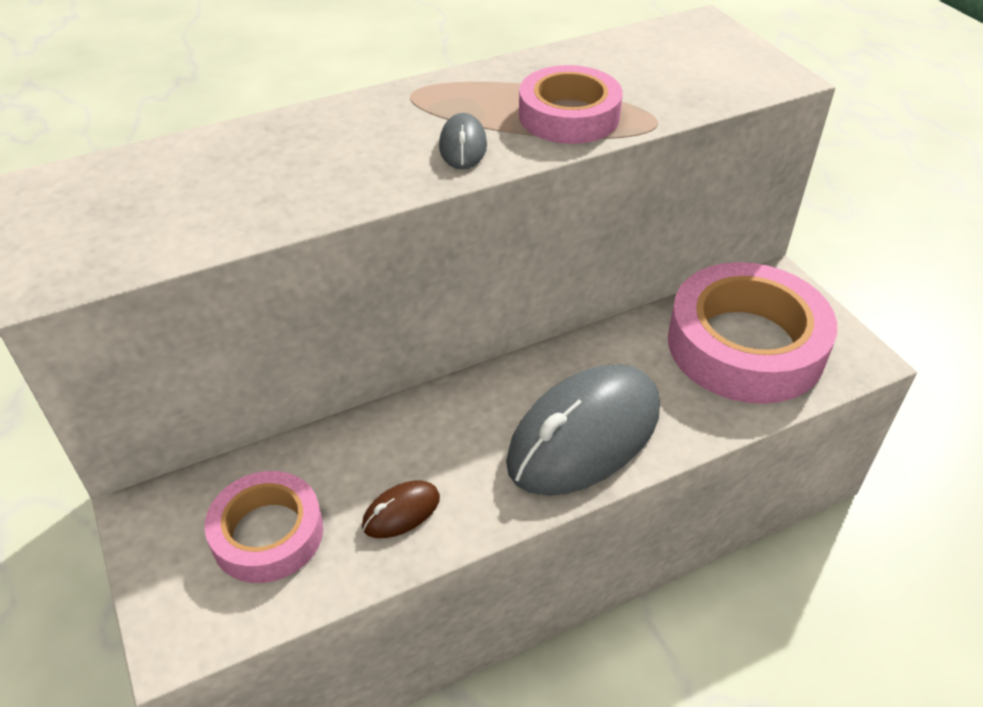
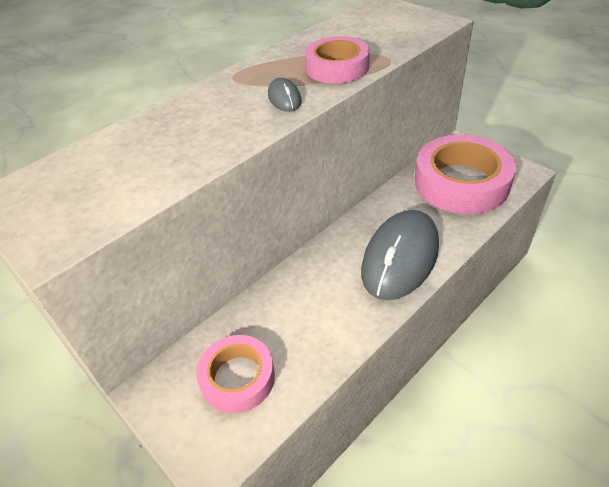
camera: 15 degrees left, 0 degrees up
brown mouse [362,480,440,538] -> none

